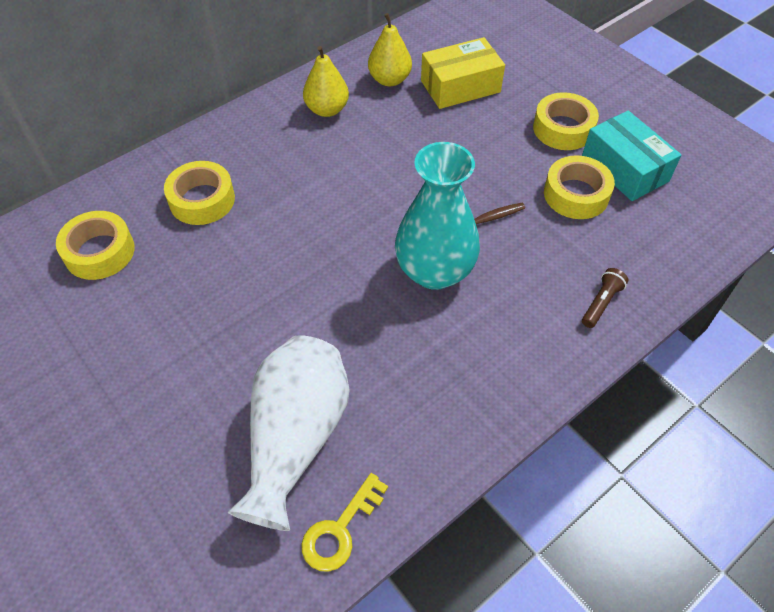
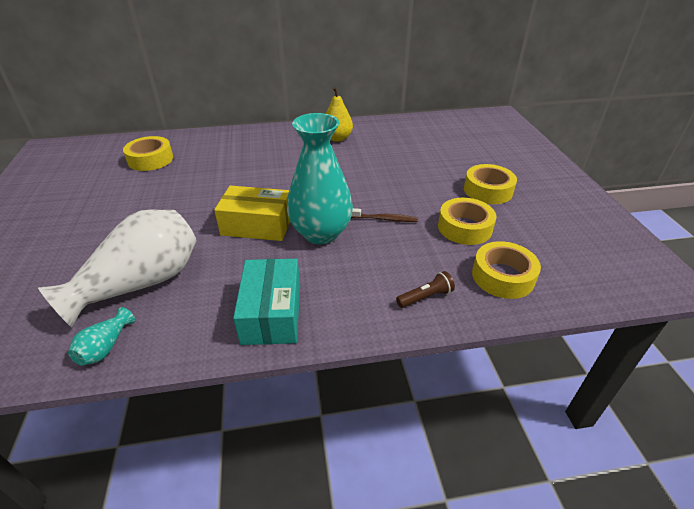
camera: 30 degrees right, 15 degrees down
yellow tape [164,161,235,225] -> yellow tape moved to [472,241,541,299]
yellow key [301,473,388,572] -> turquoise vase [68,307,135,366]
yellow pear [368,13,412,86] -> none
yellow box [421,37,505,109] -> yellow box moved to [214,186,290,241]
turquoise box [582,111,682,201] -> turquoise box moved to [233,259,300,345]

